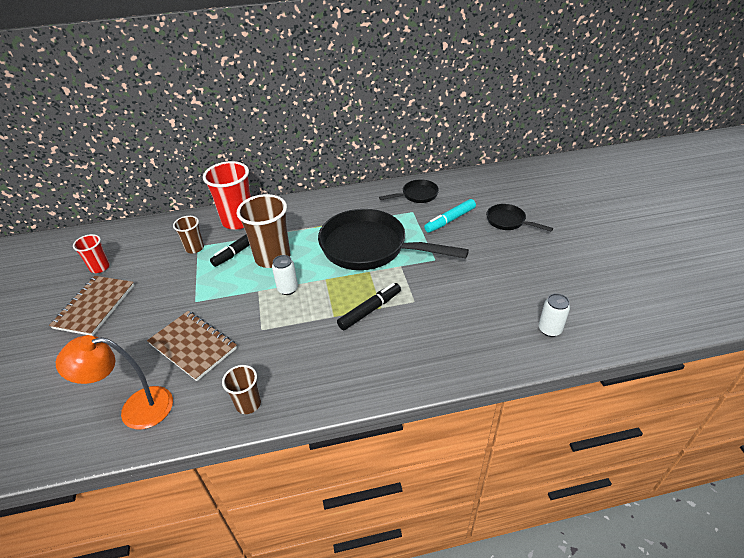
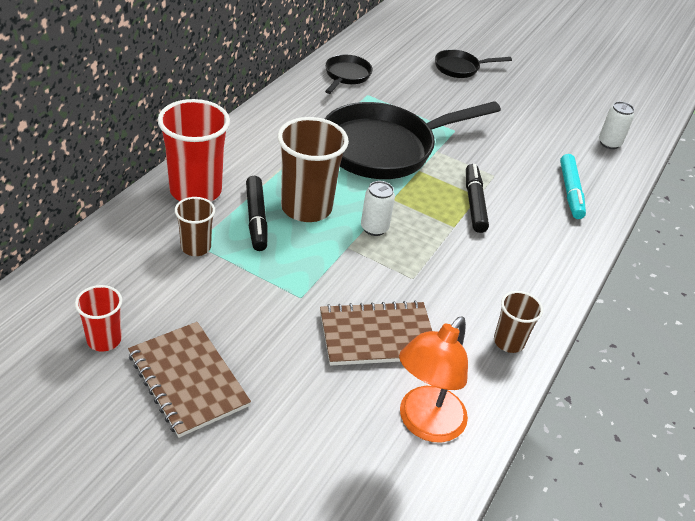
camera: 55 degrees left, 0 degrees up
turquoise marker [424,199,476,233] -> turquoise marker moved to [560,154,586,219]

